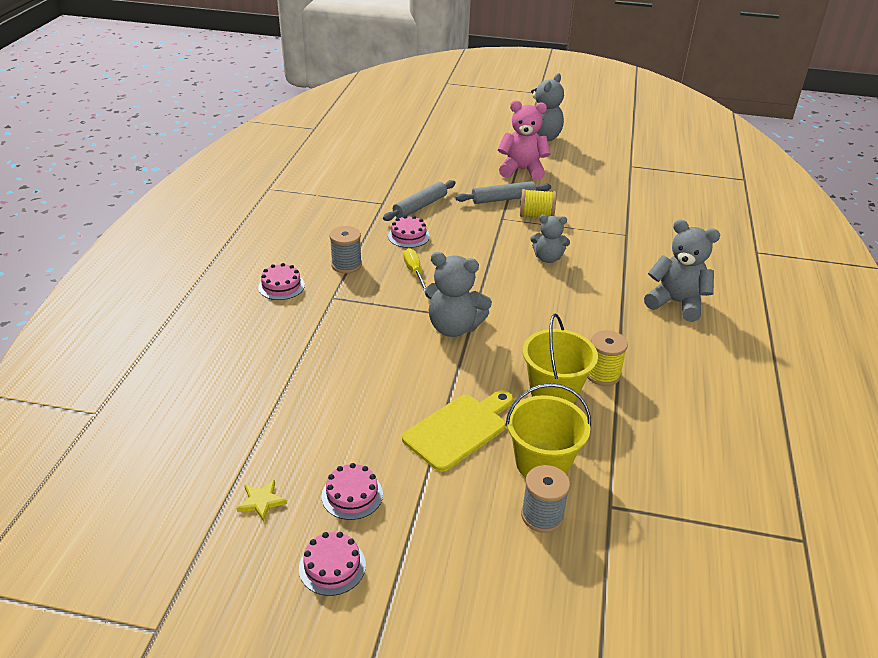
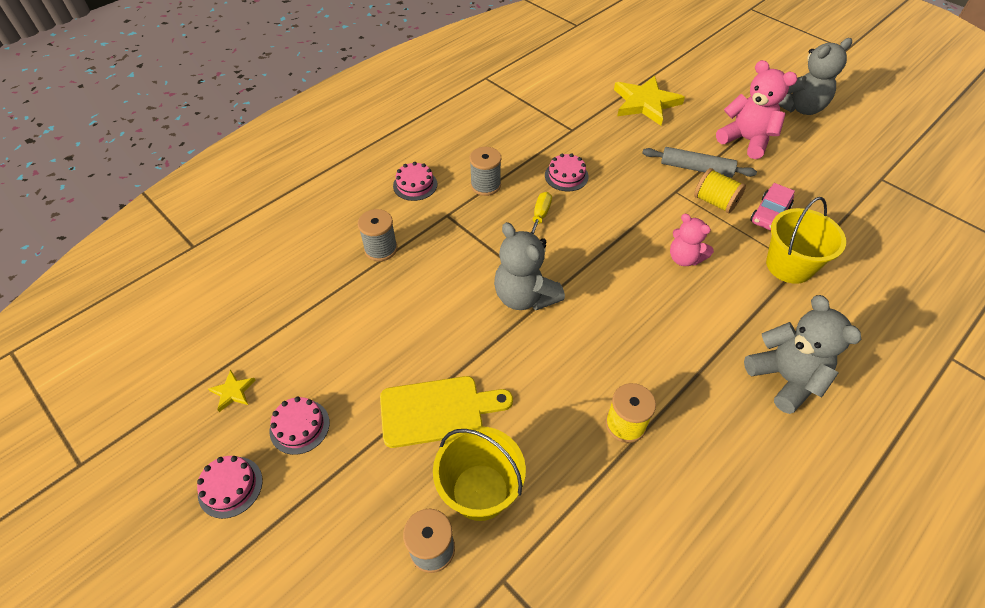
camera: 35 degrees right, 15 degrees up
grey rolling pin [383,180,456,221] -> none
yellow bucket [523,314,598,403] -> yellow bucket moved to [766,197,846,284]
grey teddy bear [530,214,570,263] -> pink teddy bear [670,214,714,266]
none -> grey spool [358,209,398,261]
none -> yellow star [614,76,685,125]
none -> pink car [750,183,795,231]

